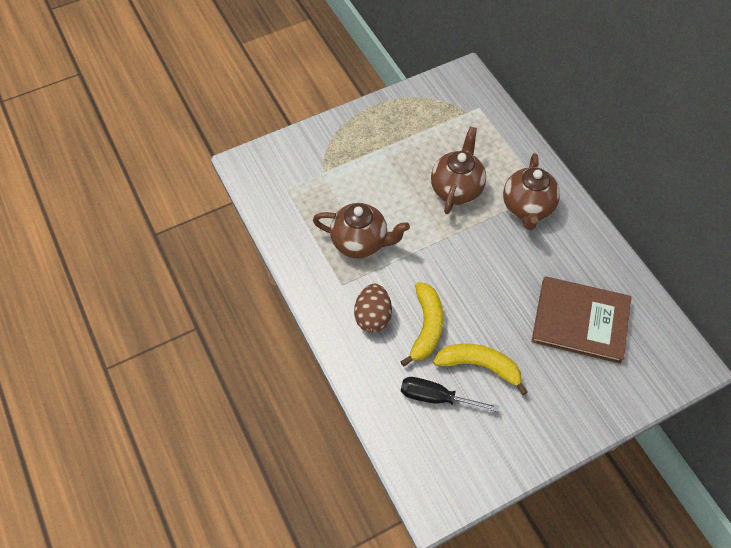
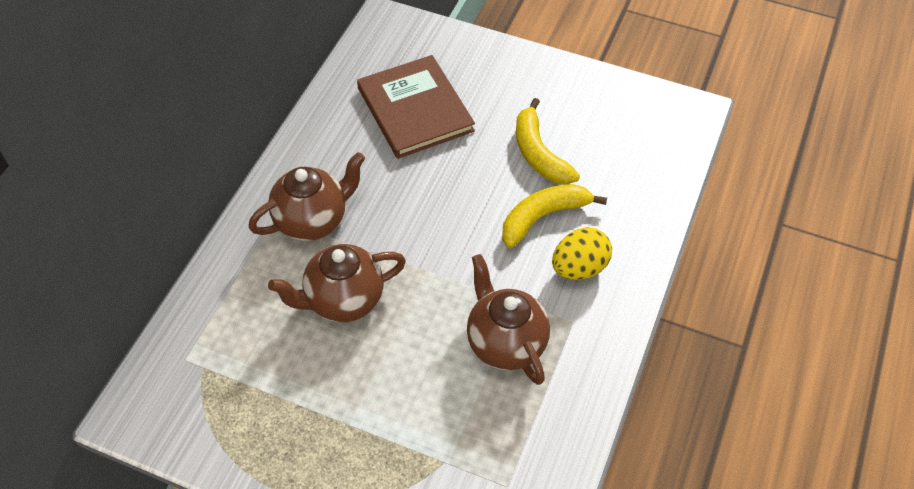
camera: 130 degrees left, 5 degrees down
brown egg [354,284,392,333] -> yellow egg [552,227,612,280]
black screwdriver [401,377,499,412] -> none

